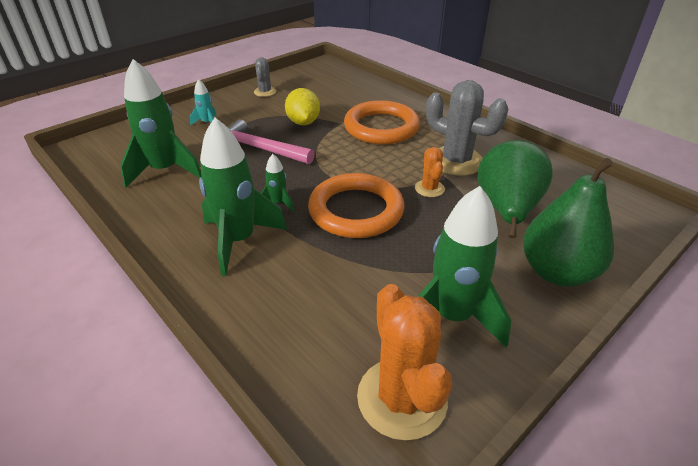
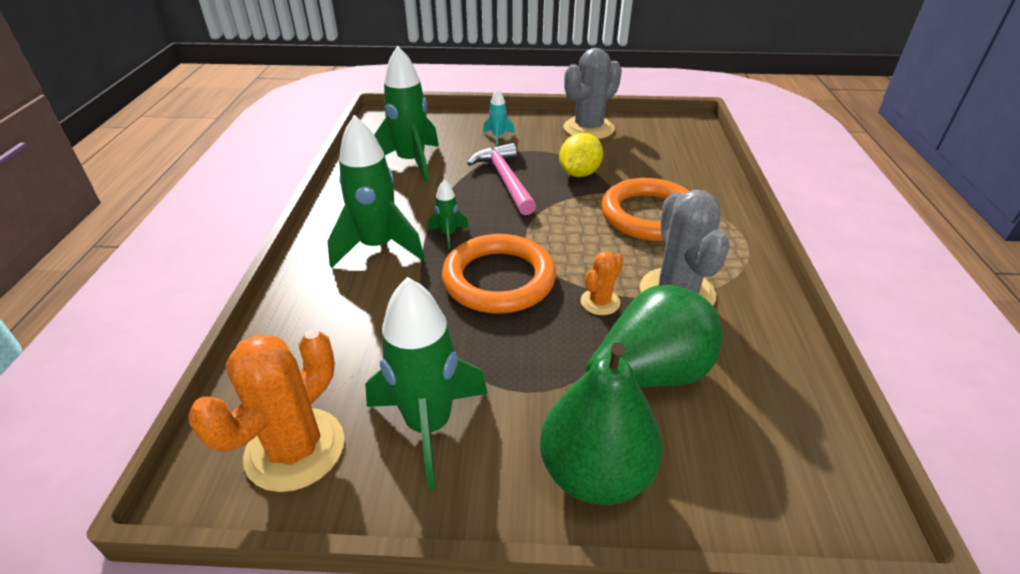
camera: 45 degrees right, 0 degrees up
grey cactus [254,57,276,97] -> grey cactus [563,48,622,139], size x1.92

